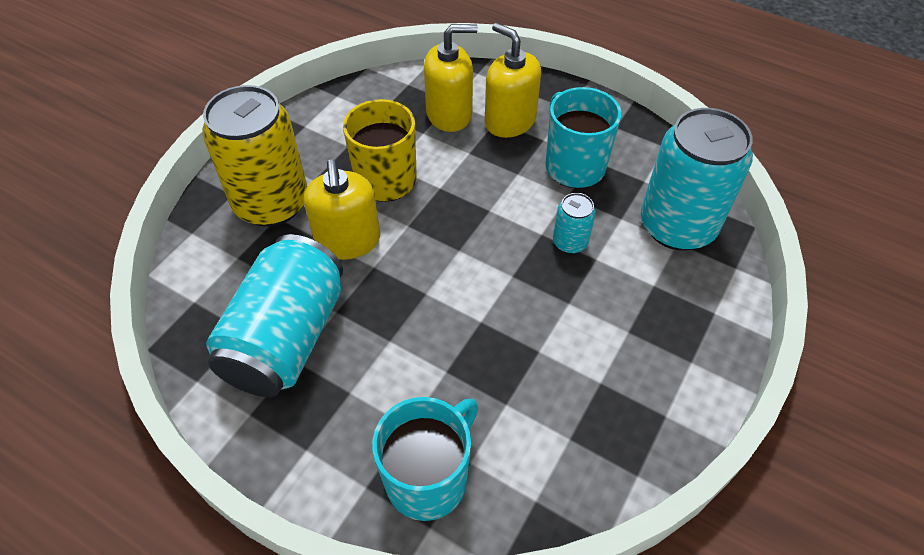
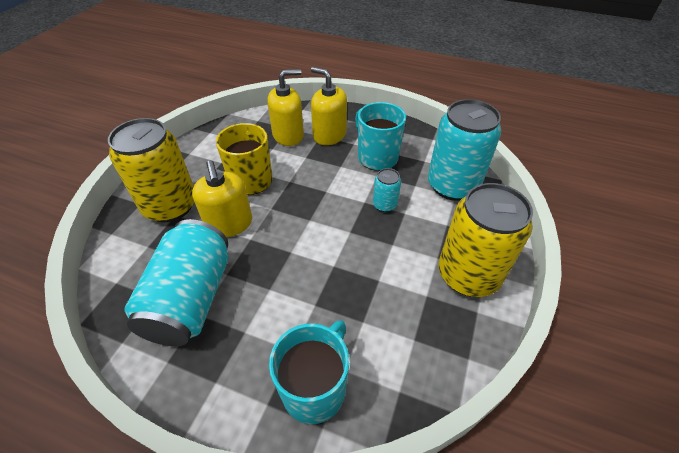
camera: 10 degrees left, 5 degrees down
none -> yellow can [438,183,533,297]

